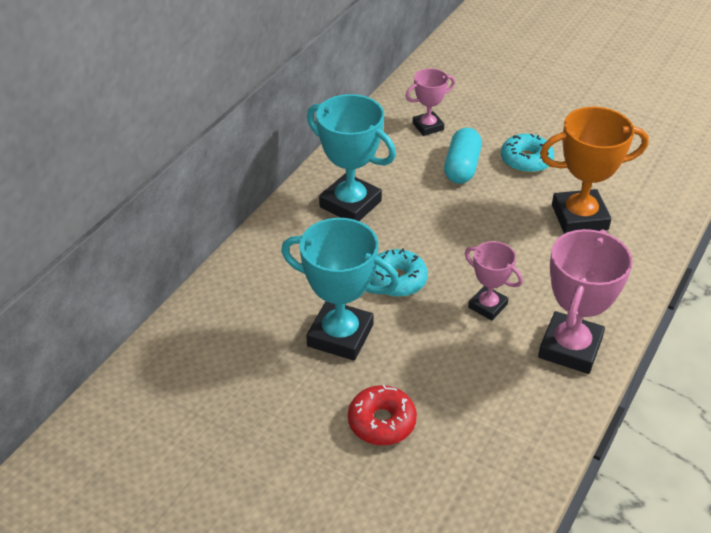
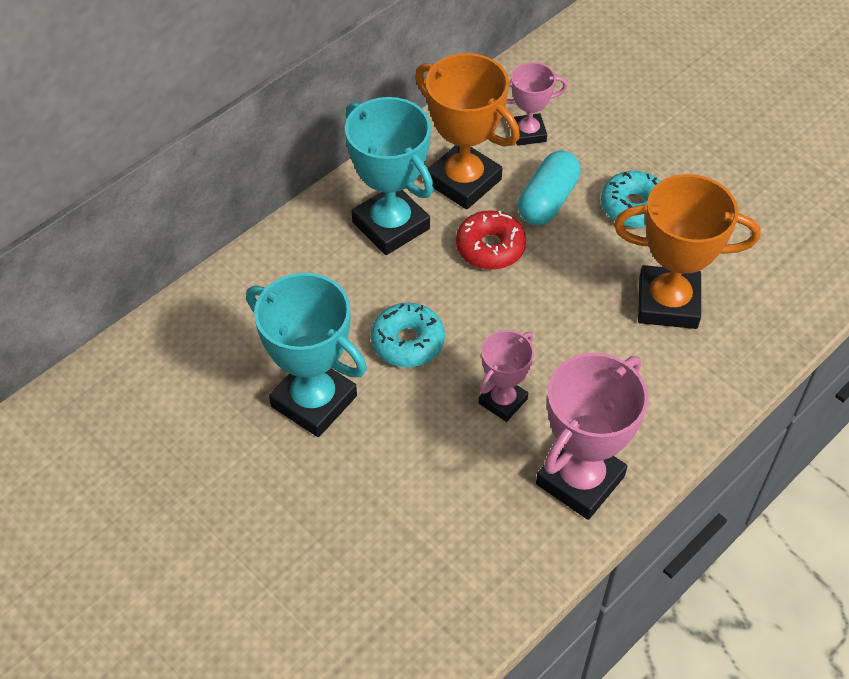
camera: 15 degrees right, 10 degrees up
red donut [348,385,417,445] -> red donut moved to [456,210,526,270]
pink trophy [465,241,523,320] -> pink trophy turned 75 degrees clockwise [479,330,534,422]
none -> orange trophy [415,53,520,210]

